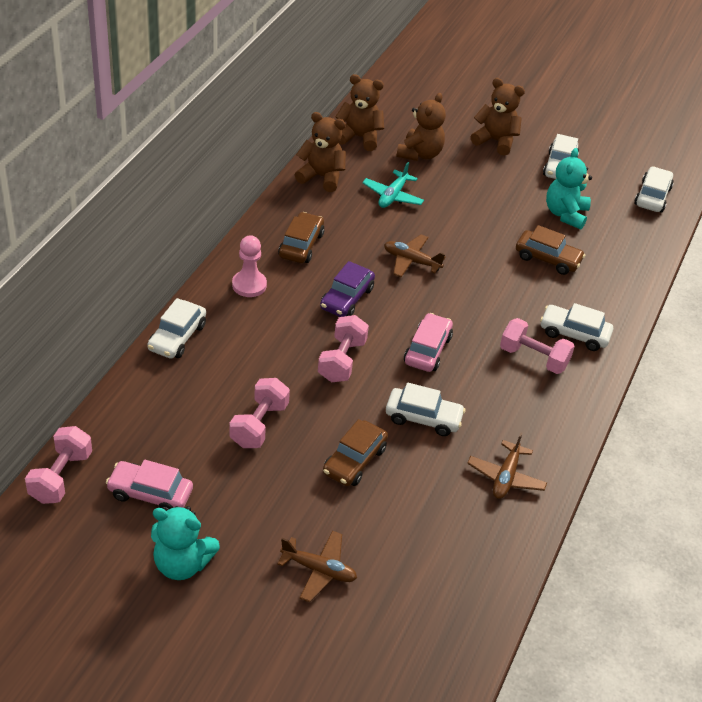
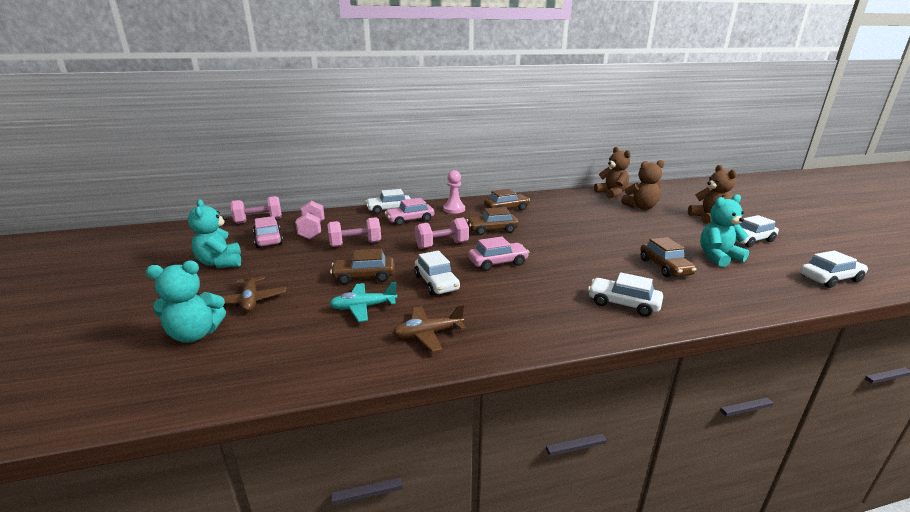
camera: 55 degrees right, 20 degrees down
brown teddy bear [295,112,346,192] -> none
purple car [320,261,375,317] -> brown car [466,207,519,235]
turquoise plane [362,162,424,208] -> turquoise plane moved to [329,282,397,322]
brown plane [384,234,446,277] -> none
pink dumbbell [500,318,575,374] -> pink dumbbell moved to [295,201,325,239]
white car [540,303,613,351] -> white car turned 45 degrees counterclockwise [588,272,663,317]
none -> turquoise teddy bear [146,261,226,343]
none -> pink car [384,198,434,226]

